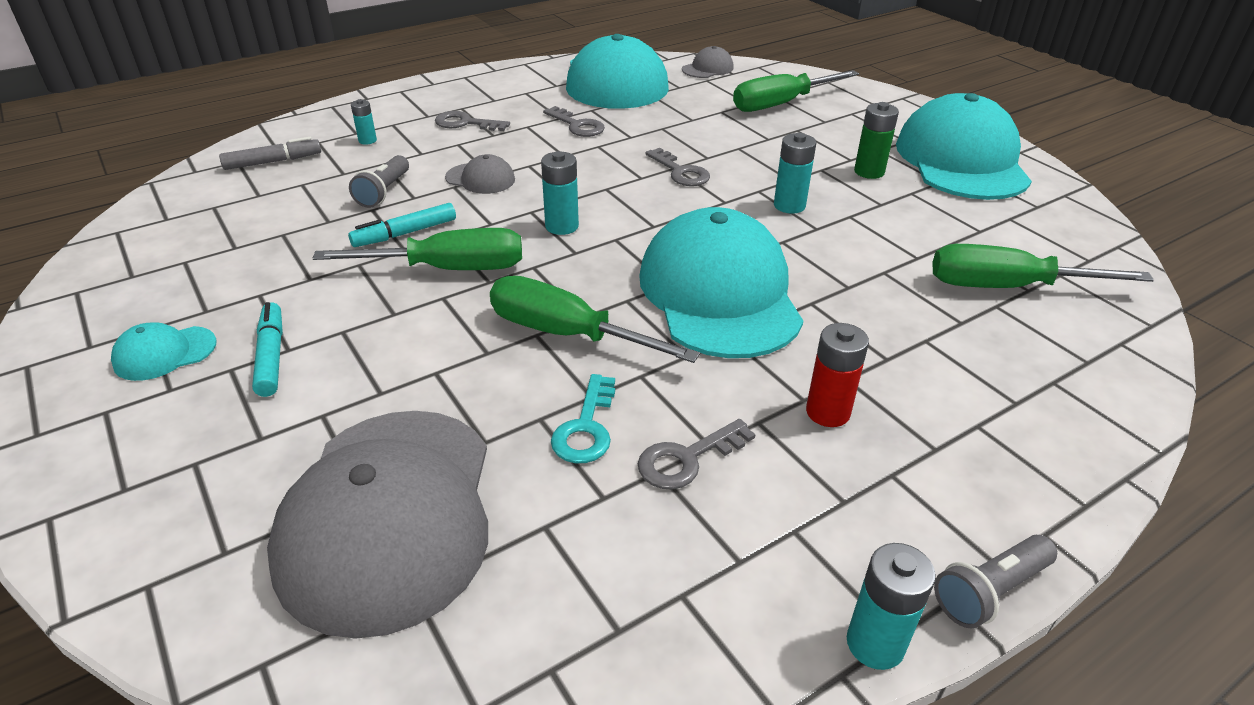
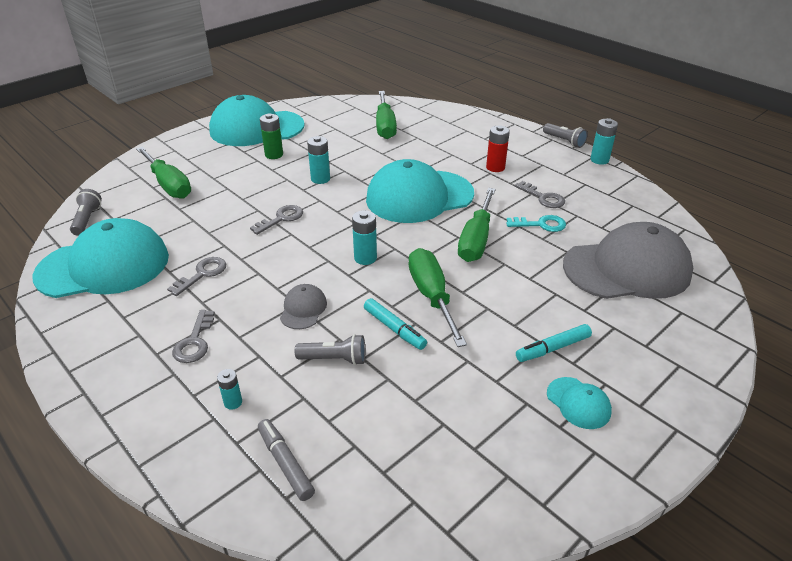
camera: 100 degrees left, 0 degrees up
grey cap [682,46,734,78] -> grey flashlight [70,189,102,236]

